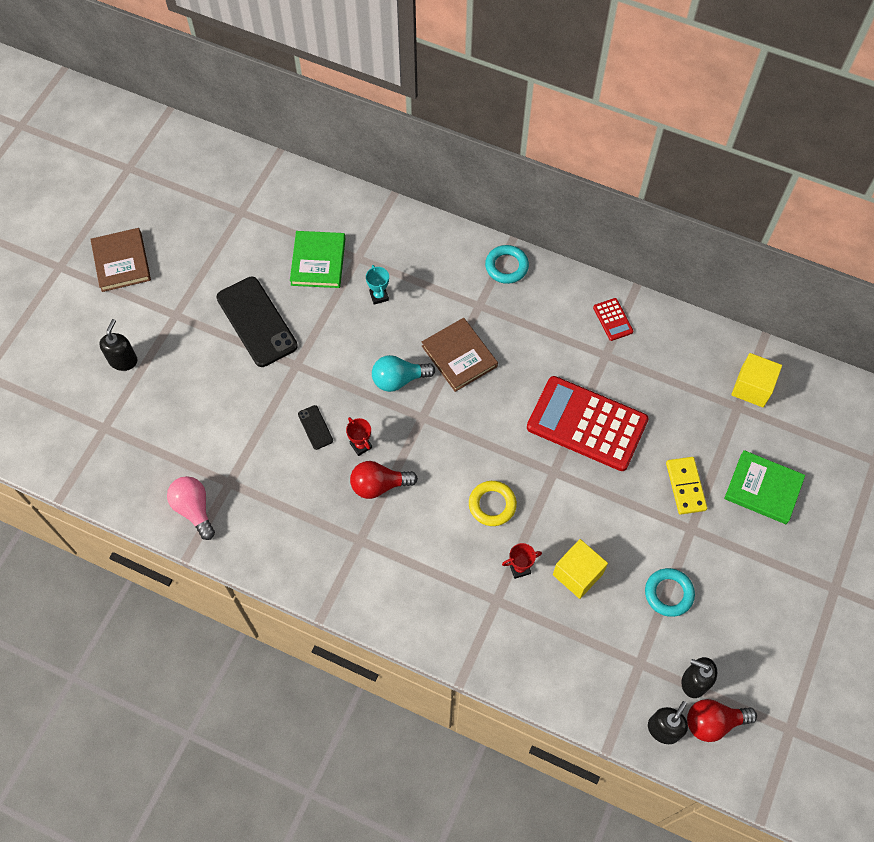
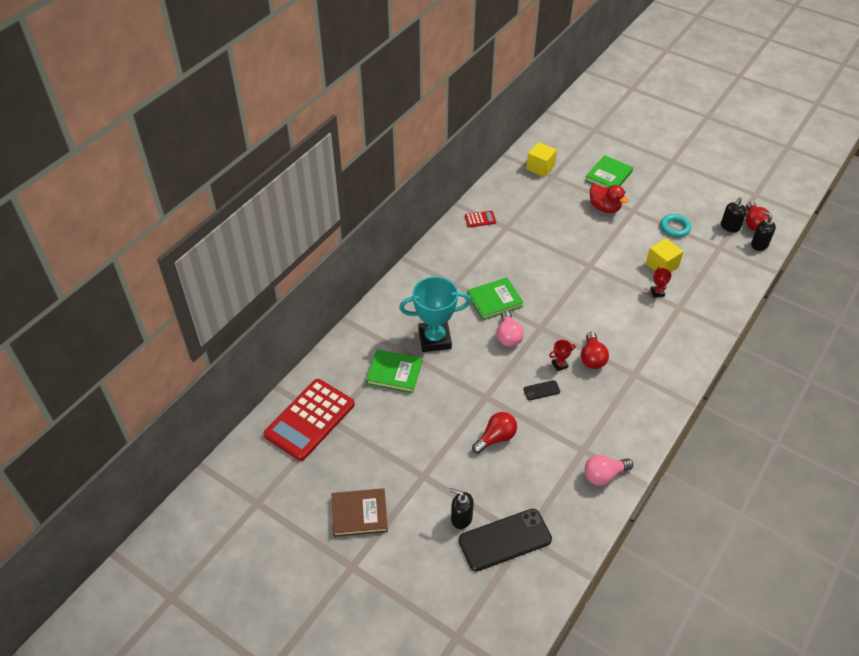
camera: 80 degrees left, 15 degrees down
black phone [216,277,298,367] -> black phone moved to [459,509,552,571]
turquoise trophy [366,265,389,305] -> turquoise trophy [399,277,471,352], size x2.43
turquoise light bulb [372,355,435,392] -> pink light bulb [497,311,524,347]
brown book [422,318,498,392] -> green book [467,277,524,320]
yellow ring [469,481,517,526] -> none
turquoise ring [485,245,529,284] -> none
red calculator [527,376,649,471] -> red calculator moved to [263,379,355,461]
yellow domino [666,457,707,515] -> red duck [590,184,629,213]
none -> red light bulb [472,412,517,454]

